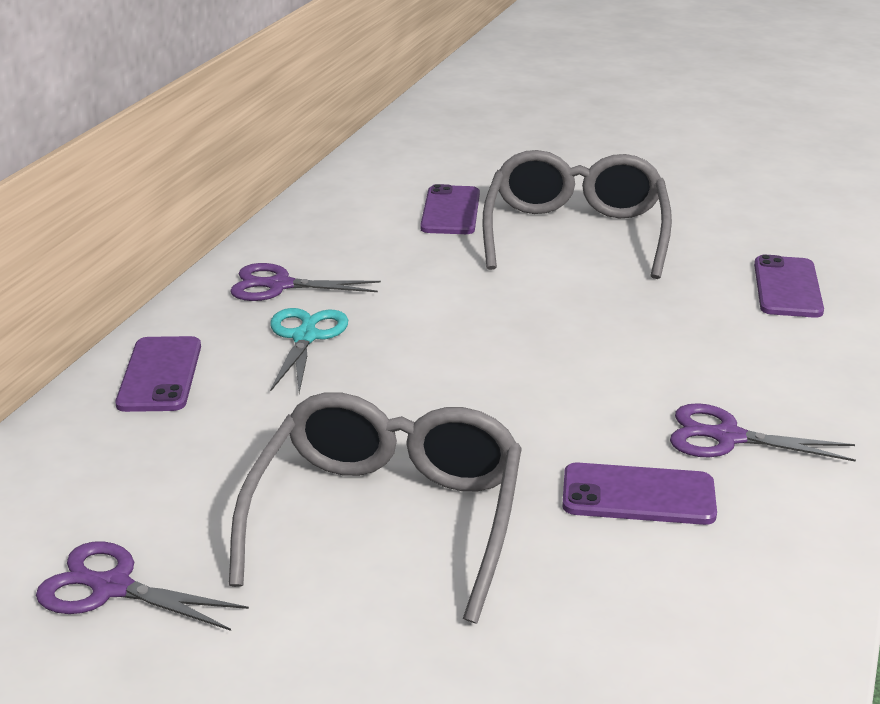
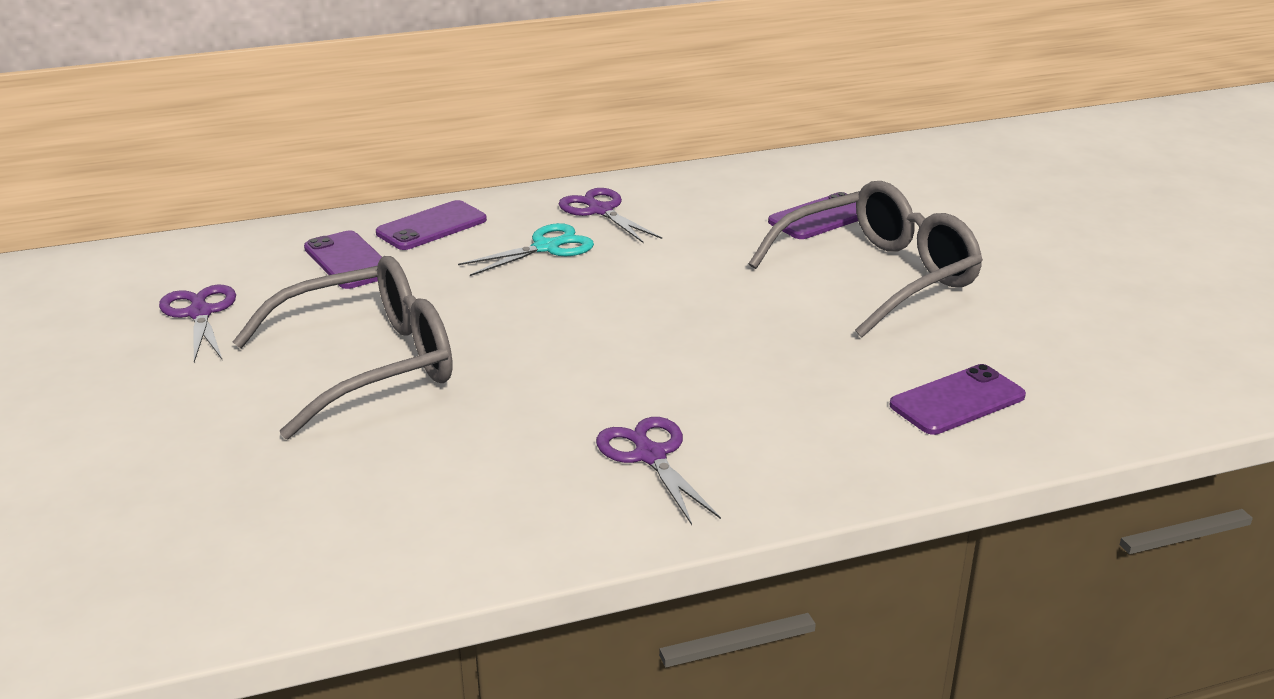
camera: 50 degrees right, 0 degrees up
purple phone [562,463,717,525] -> purple phone moved to [304,231,382,289]

